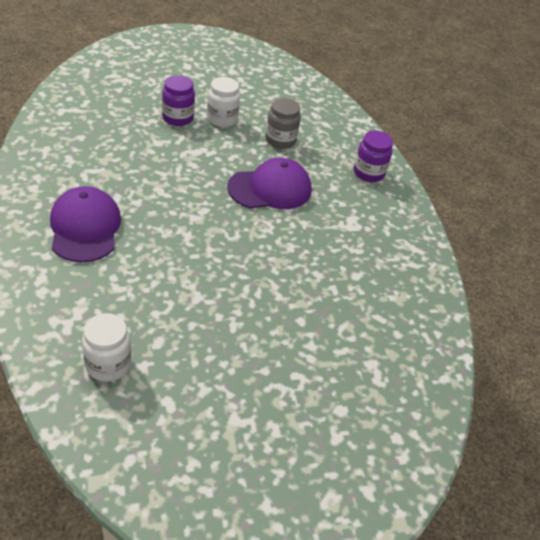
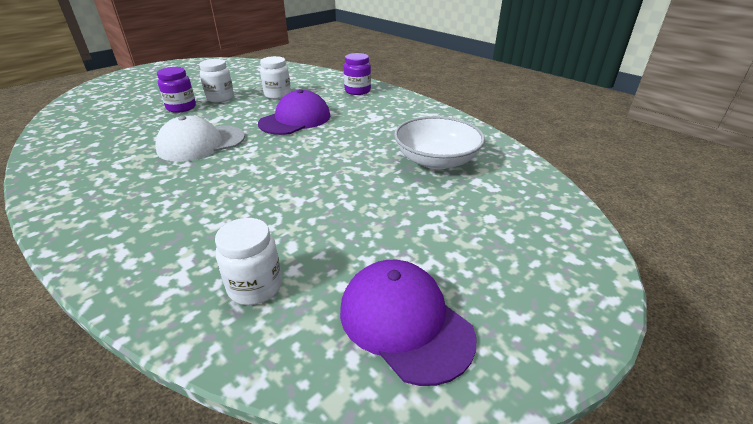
camera: 25 degrees left, 10 degrees down
purple cap [50,186,121,262] -> purple cap moved to [340,260,476,386]
grey jar [265,98,301,149] -> white jar [260,56,291,99]
none -> white cap [155,116,245,162]
none -> white bowl [394,116,485,169]

